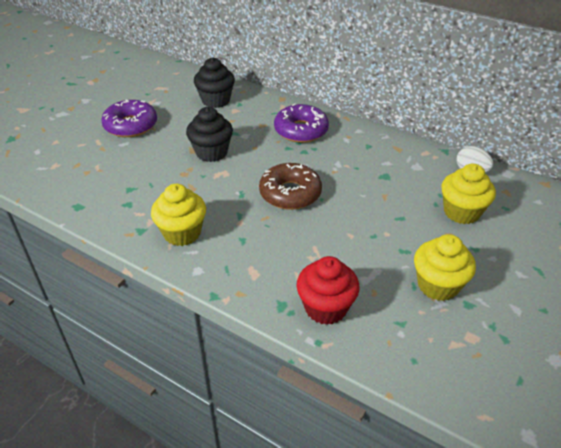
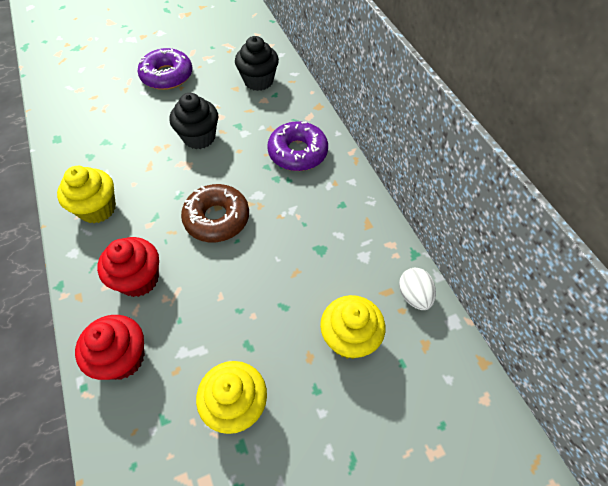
camera: 35 degrees right, 15 degrees up
none -> red cupcake [97,237,159,297]

